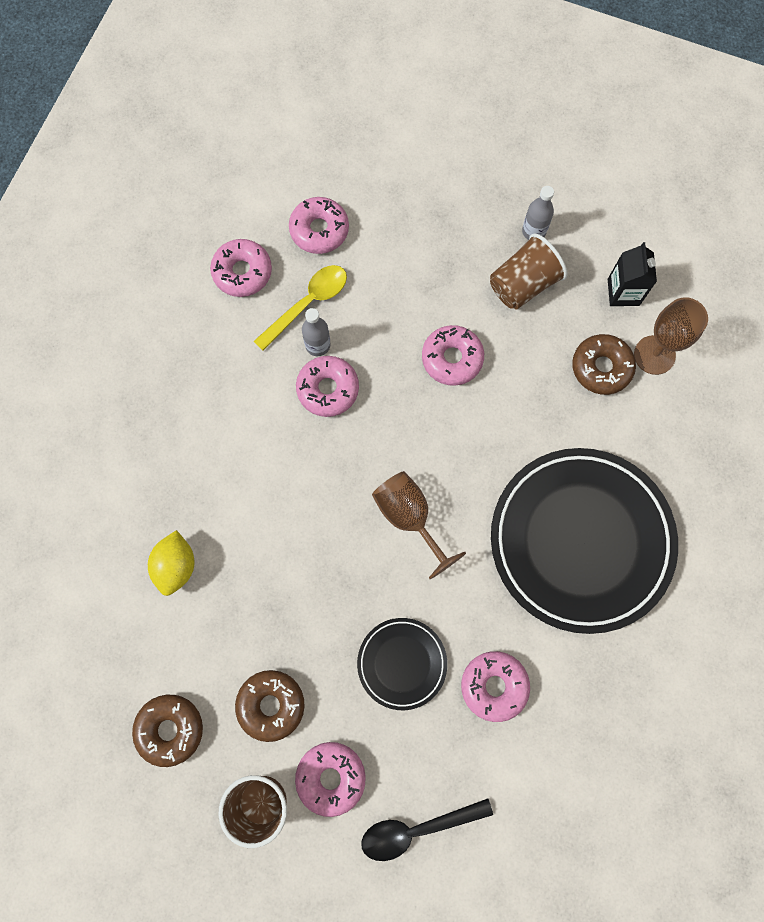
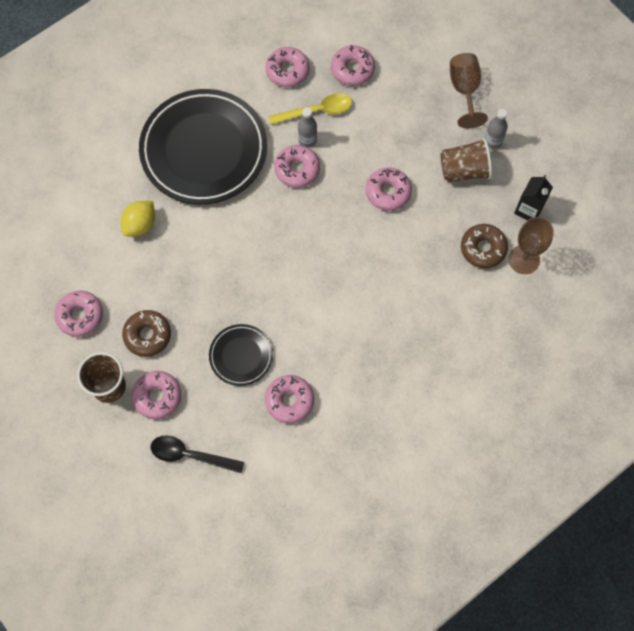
camera: 30 degrees right, 5 degrees down
brown donut [132,695,203,767] -> pink donut [54,291,103,337]
brown goblet [372,471,466,579] -> brown goblet moved to [450,53,488,128]
black plate [491,448,678,634] -> black plate moved to [139,89,267,204]

